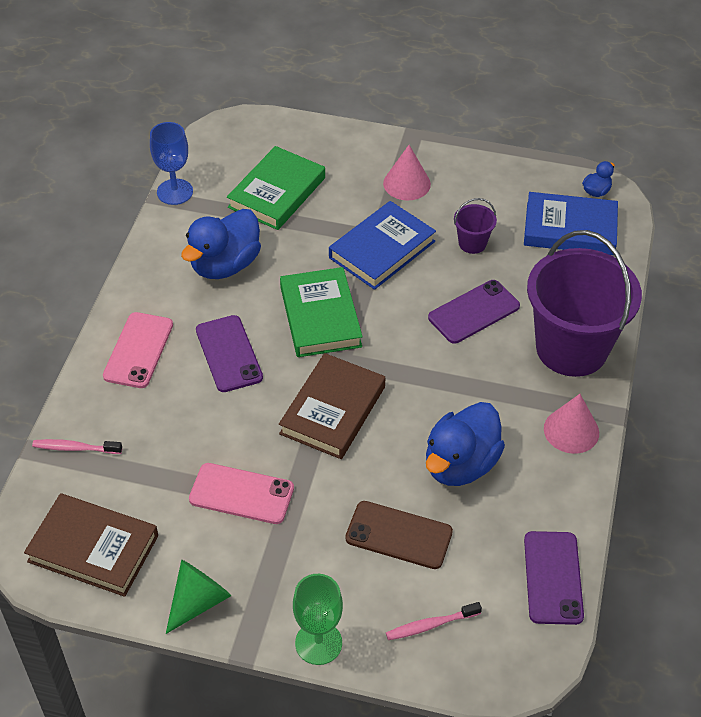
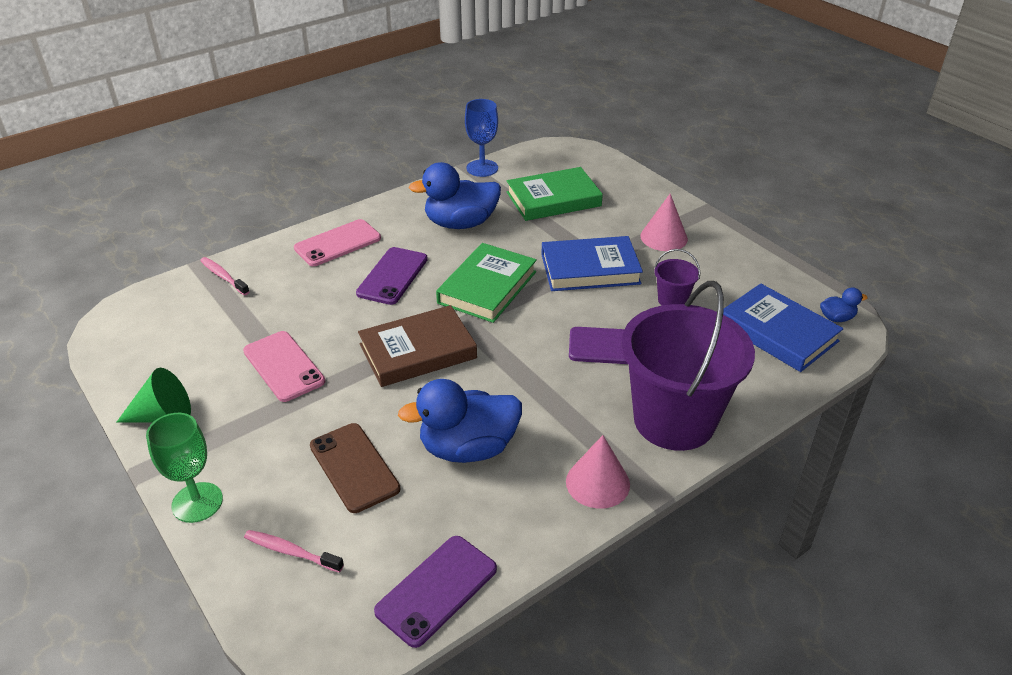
camera: 40 degrees right, 10 degrees down
brown book [24,493,158,597] -> none

